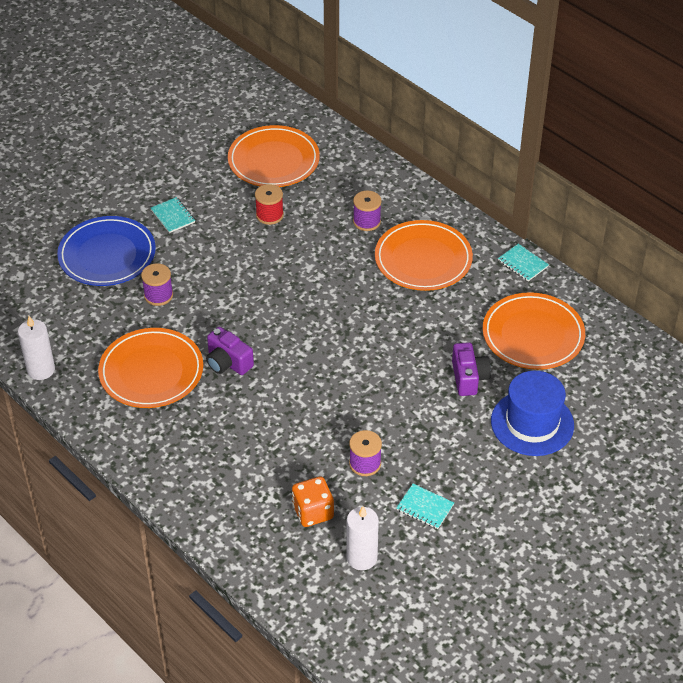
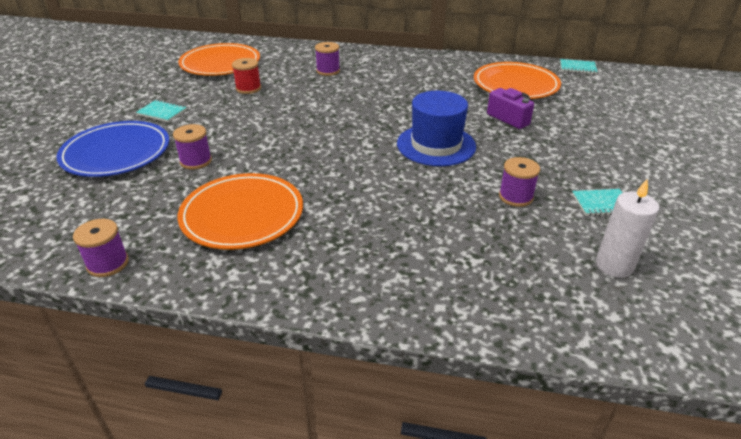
camera: 35 degrees left, 10 degrees down
white candle [18,316,55,380] -> purple spool [73,219,129,277]
purple camera [206,327,254,375] -> none
orange dice [292,477,334,527] -> none
orange plate [375,220,473,291] -> none
blue hat [491,371,574,456] -> blue hat moved to [397,91,476,166]
turquoise notebook [498,244,549,281] -> turquoise notebook moved to [560,59,598,74]

